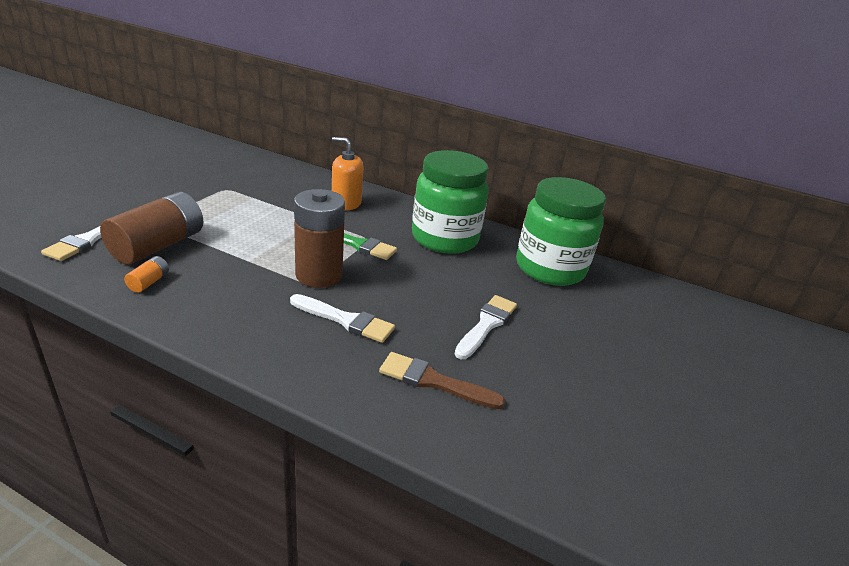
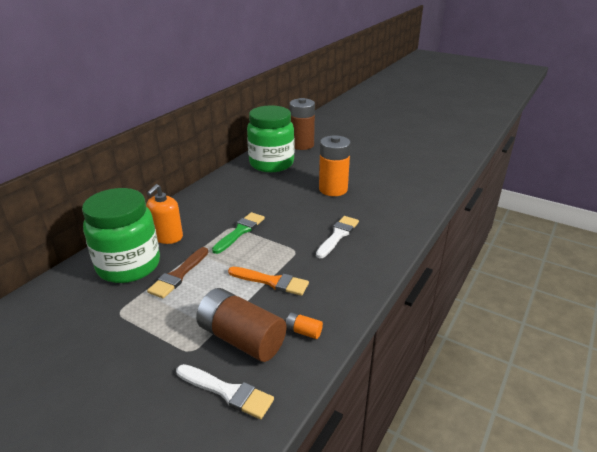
camera: 80 degrees left, 0 degrees up
brown battery [294,189,345,288] -> brown battery moved to [290,98,315,150]
brown brush [379,352,505,409] -> brown brush moved to [147,247,208,298]
green jar [412,150,489,254] -> green jar moved to [82,188,160,283]
white brush [455,295,517,359] -> orange battery [319,135,351,196]
none -> orange brush [228,267,309,296]

